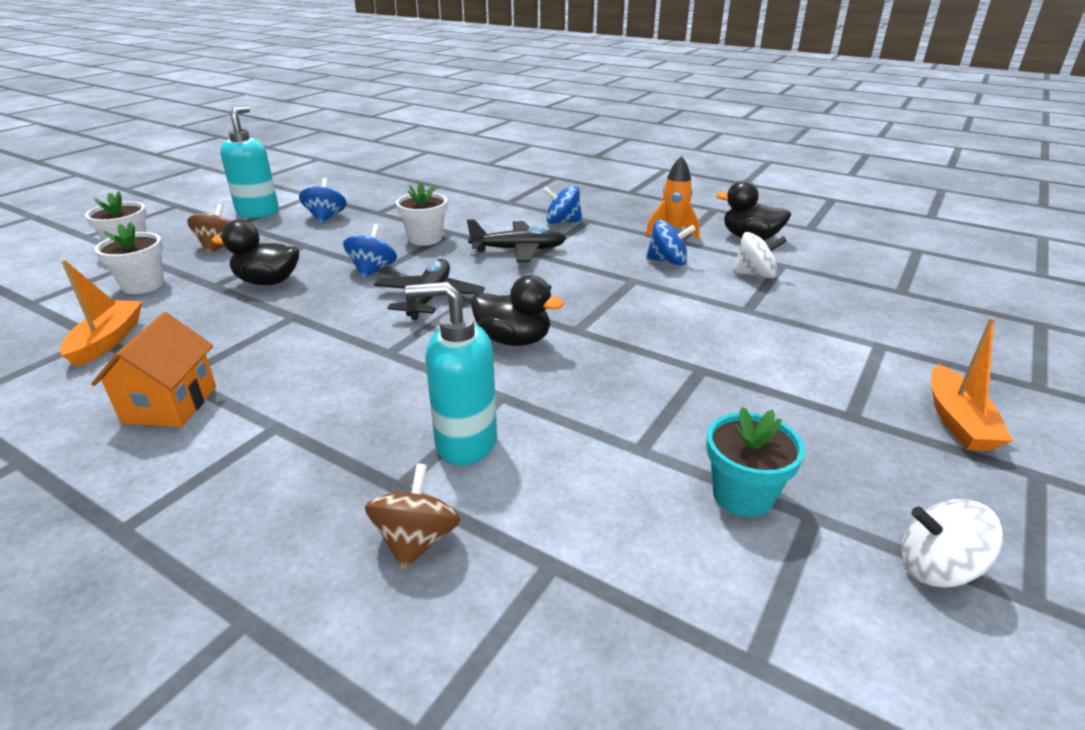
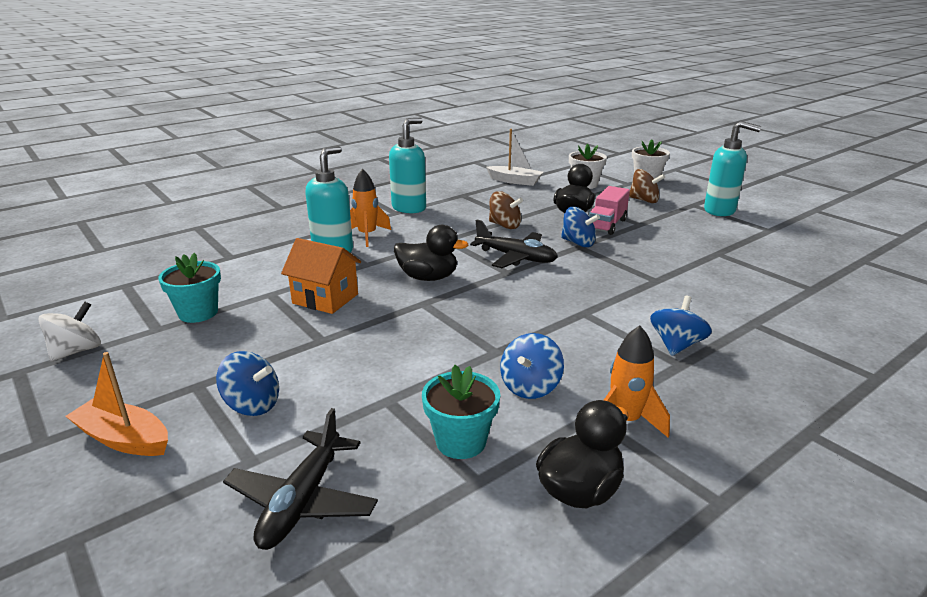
camera: 110 degrees right, 5 degrees down
orange boat [60,260,142,367] -> white boat [486,129,543,186]
orange house [91,312,216,427] -> orange house moved to [281,238,361,314]
blue spinning top [299,178,347,223] -> blue spinning top moved to [216,351,279,416]
brown spinning top [365,463,461,570] -> brown spinning top moved to [489,191,523,229]
white flower pot [396,182,448,246] -> none
black plane [467,219,566,262] -> black plane moved to [223,408,378,550]
black duck [471,275,564,346] -> black duck turned 120 degrees counterclockwise [394,225,468,281]
white spinning top [733,232,787,278] -> turquoise flower pot [422,365,500,459]
none -> orange rocket [350,169,391,247]
none -> turquoise soap dispenser [389,118,426,213]
none -> pink truck [589,186,630,235]

